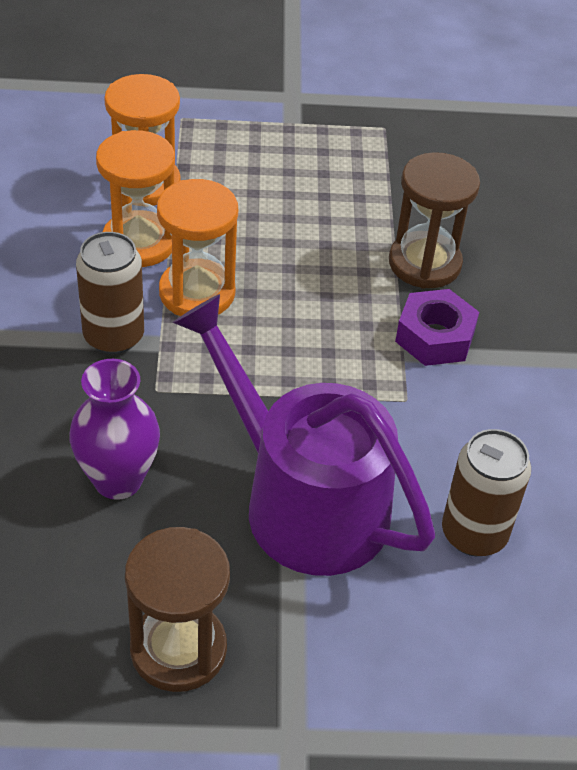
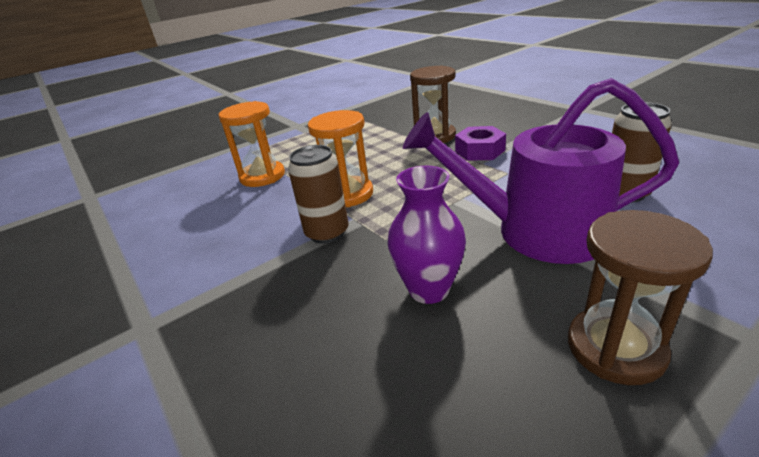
camera: 30 degrees left, 15 degrees down
orange hourglass [96,130,175,267] -> none

